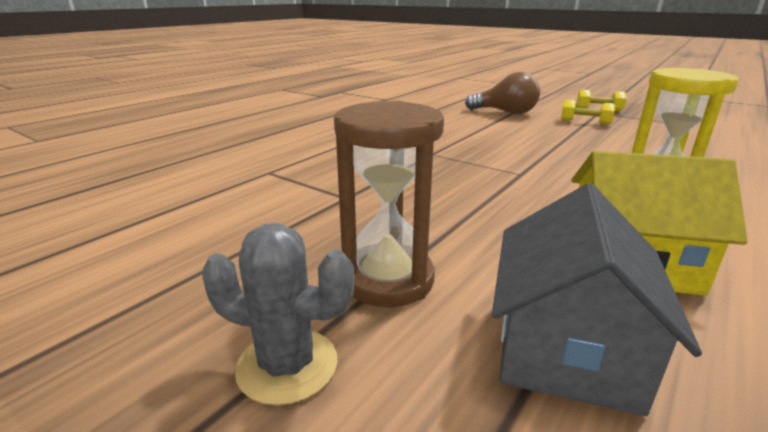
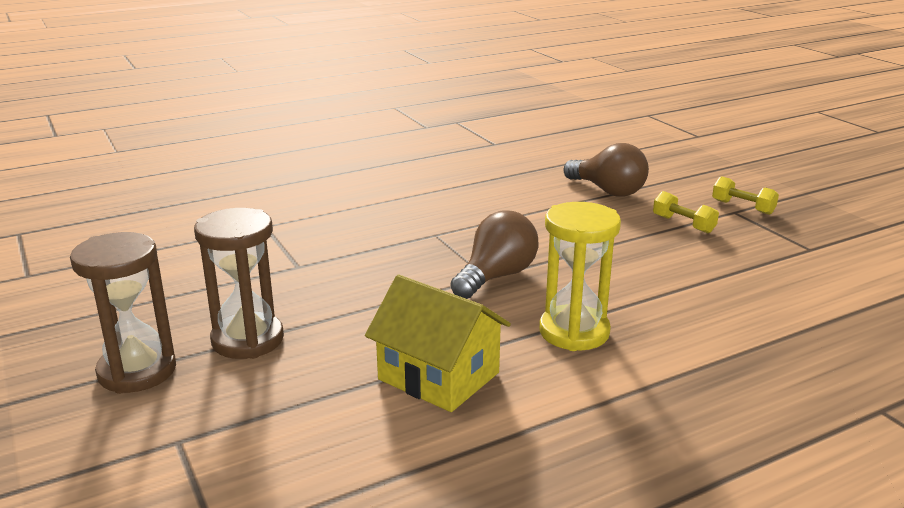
camera: 25 degrees right, 0 degrees up
grey cactus [202,223,355,405] -> brown hourglass [70,232,176,394]
grey house [492,183,702,416] -> none
none -> brown light bulb [451,210,538,299]

